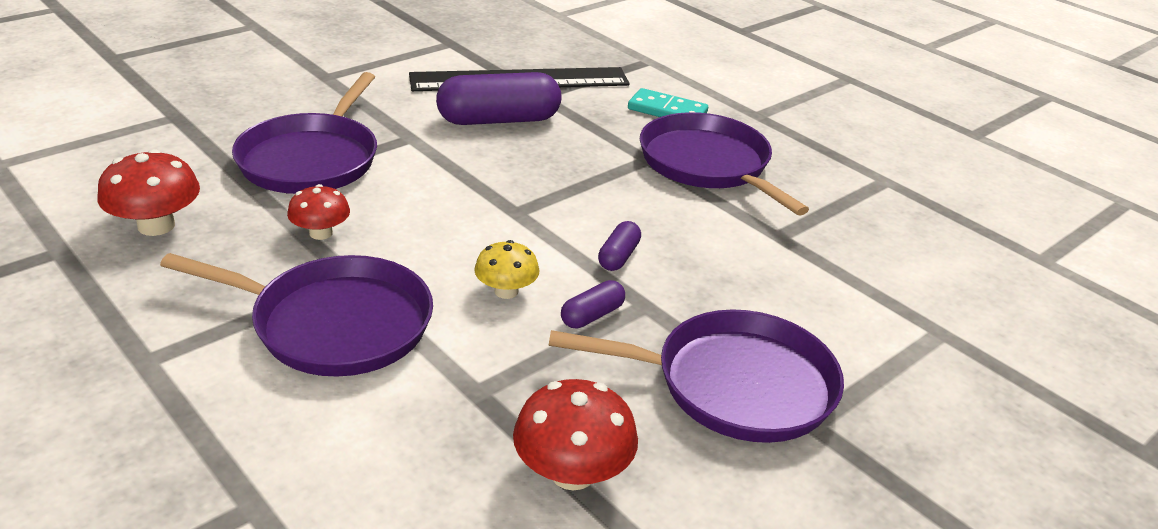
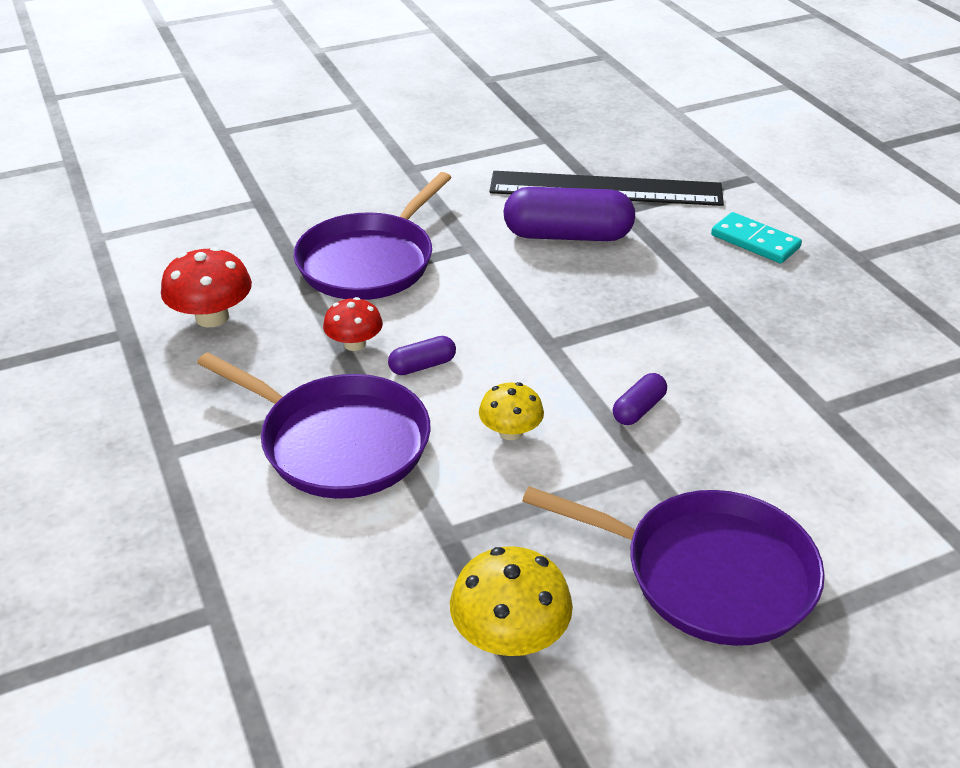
camera: 20 degrees right, 5 degrees up
red mushroom [513,379,638,490] -> yellow mushroom [450,546,573,656]
purple capsule [561,280,625,329] -> purple capsule moved to [388,336,456,375]
purple pan [640,112,809,216] -> none

